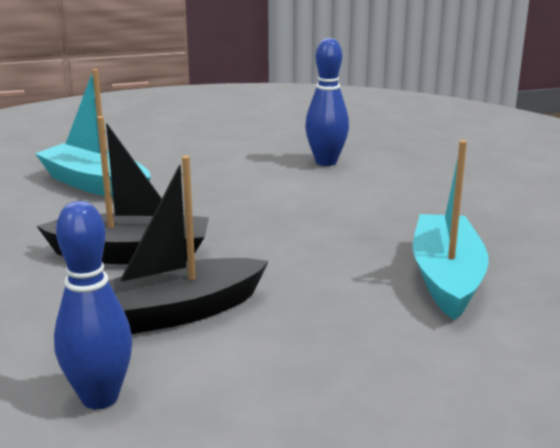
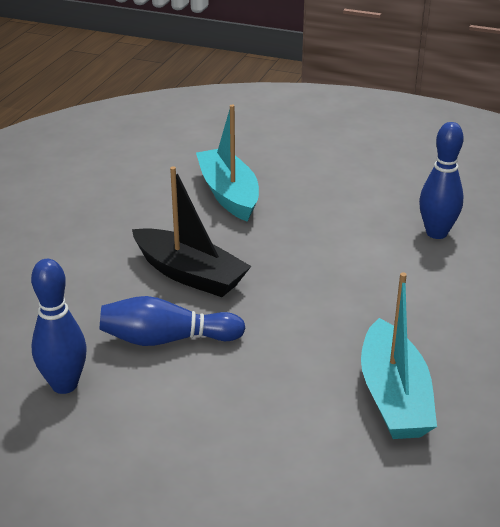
camera: 35 degrees right, 10 degrees up
black boat [108,156,269,334] -> blue bowling pin [100,296,245,346]
turquoise boat [413,140,489,320] -> turquoise boat turned 135 degrees clockwise [361,272,437,439]

